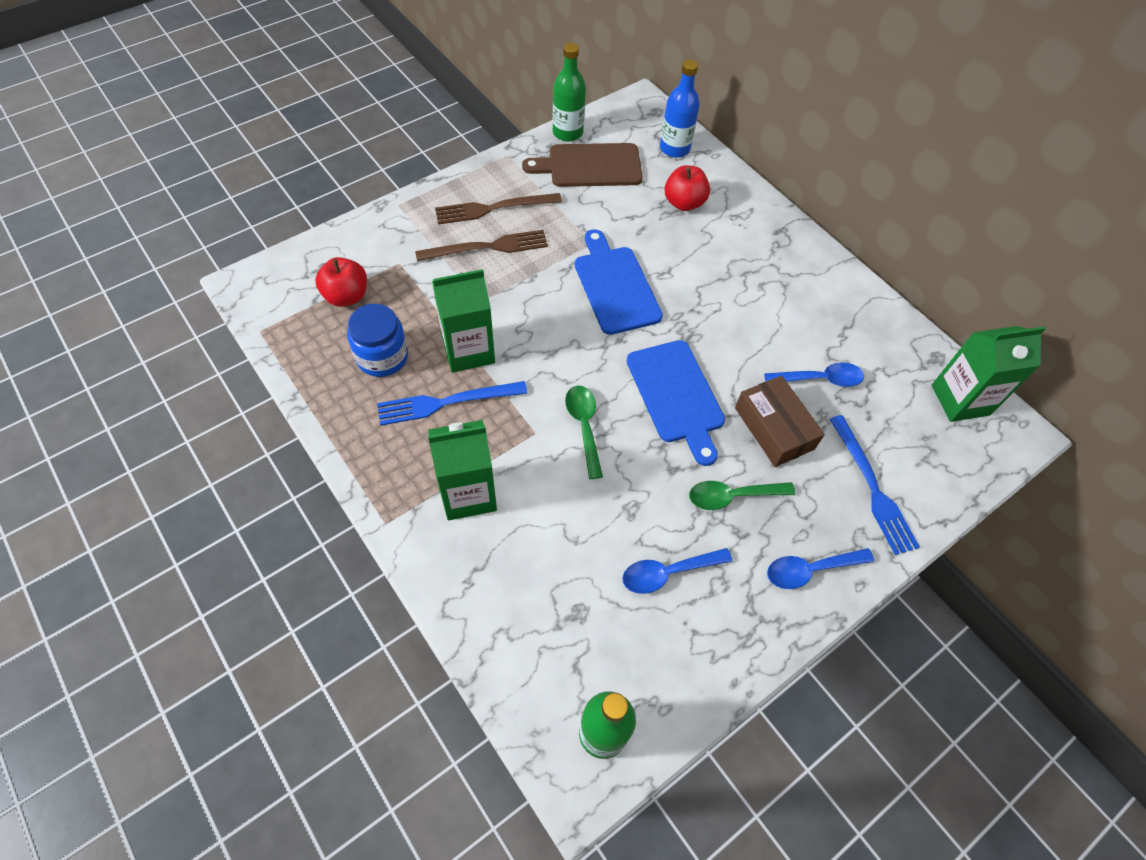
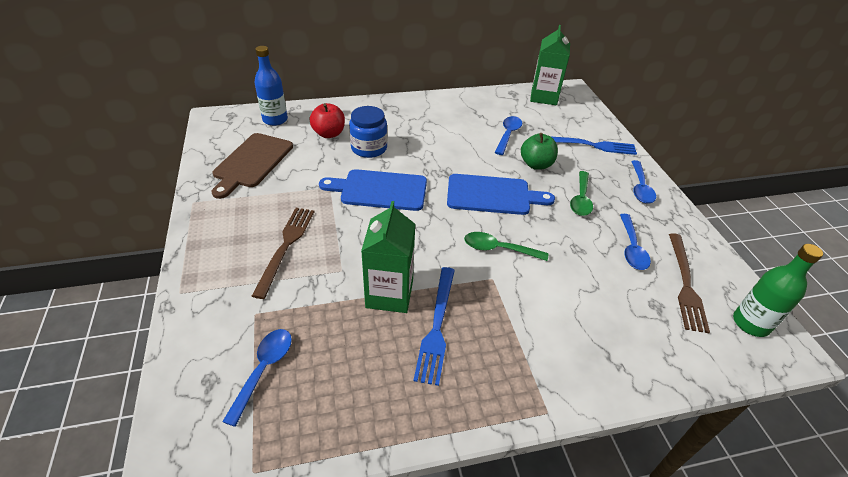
camera: 65 degrees left, 15 degrees down
red apple [315,257,367,307] -> blue spoon [222,329,292,427]
blue jar [347,304,408,377] -> blue jar moved to [349,106,387,158]
green carton [428,420,497,520] -> none
brown fork [435,193,562,225] -> brown fork moved to [669,233,710,333]
green bottle [552,43,586,142] -> none
brown box [735,375,825,467] -> green apple [521,133,558,170]

